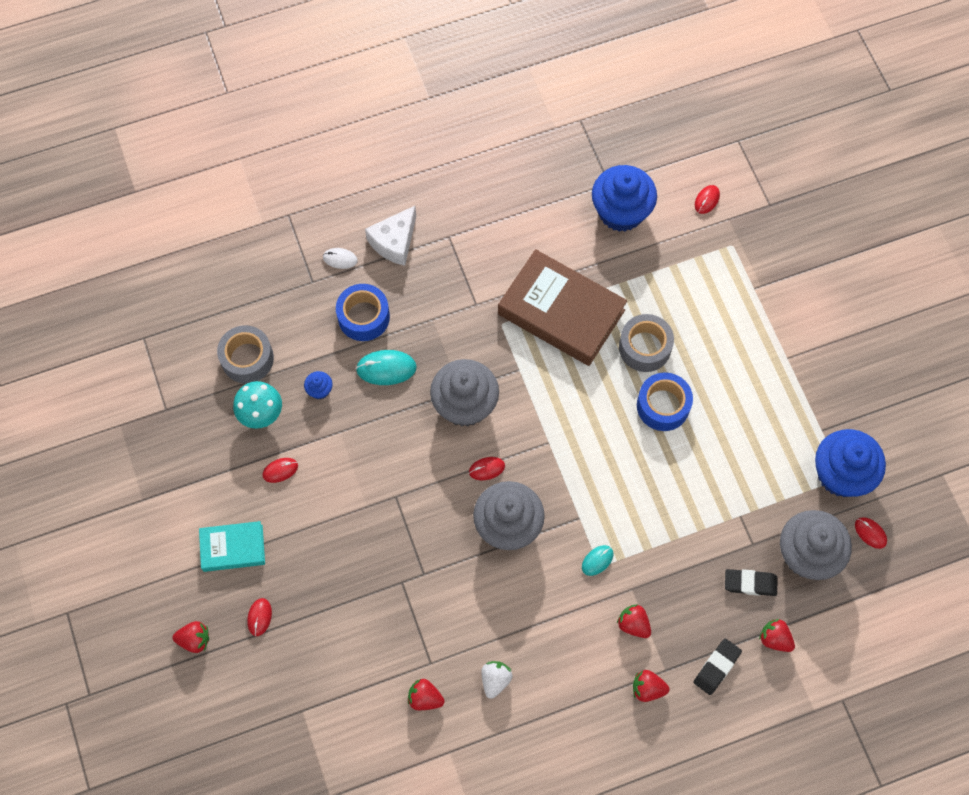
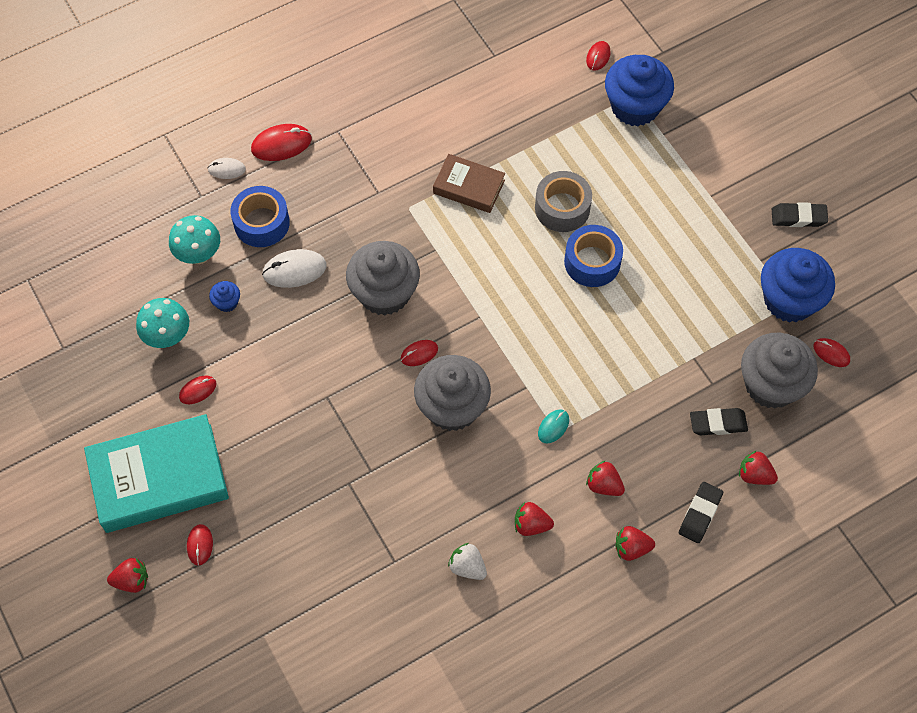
camera: 10 degrees left, 5 degrees down
turquoise book [199,521,265,572] -> turquoise book [84,414,229,533], size x1.84
grey tape [217,325,274,383] -> none
turquoise mouse [356,350,417,385] -> white mouse [262,249,327,288]
white cheese [365,206,416,266] -> red mouse [251,124,312,161]
red strawberry [408,679,445,710] -> red strawberry moved to [515,502,554,536]
white strawberry [481,661,512,699] -> white strawberry turned 60 degrees counterclockwise [448,543,487,580]
brown book [498,249,627,366] -> brown book [433,154,505,213], size x0.54
blue cupcake [592,165,657,232] -> blue cupcake moved to [605,55,674,126]
none -> turquoise mushroom [169,215,220,264]
none -> black eraser [772,202,828,227]

